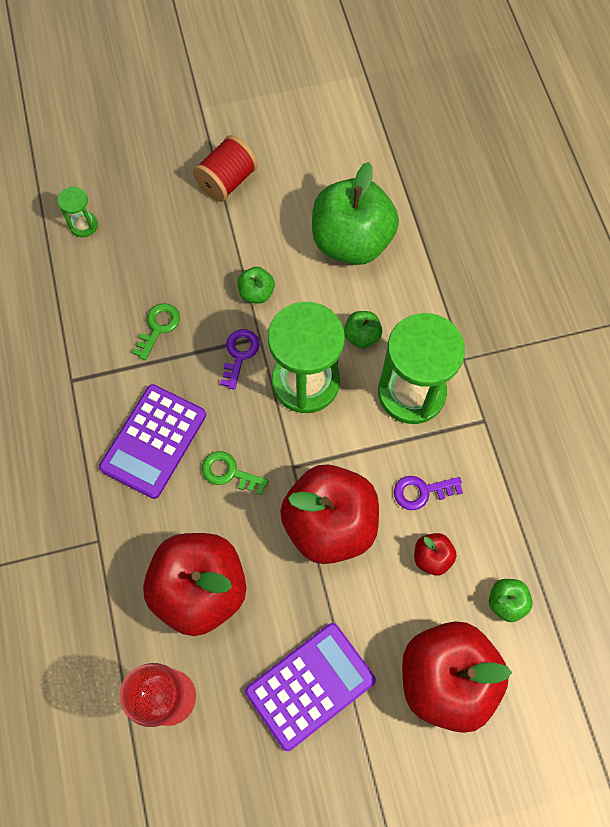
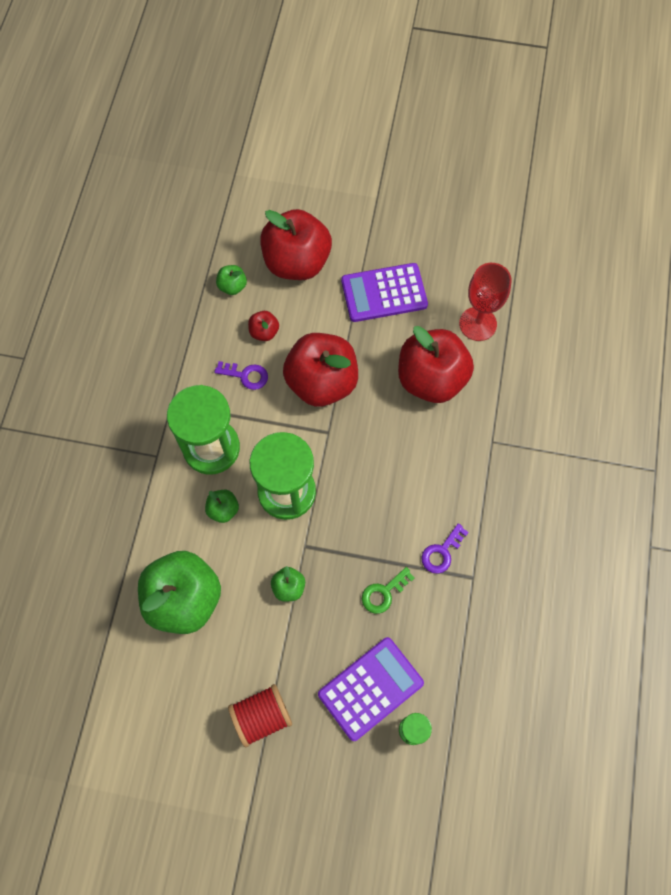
camera: 155 degrees left, 0 degrees up
purple calculator [99,384,206,499] -> purple calculator moved to [318,637,424,741]
green key [202,451,269,495] -> none
purple key [220,329,260,390] -> purple key moved to [421,523,469,574]

